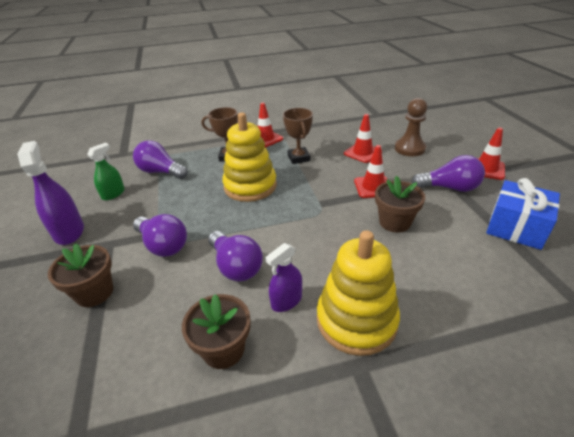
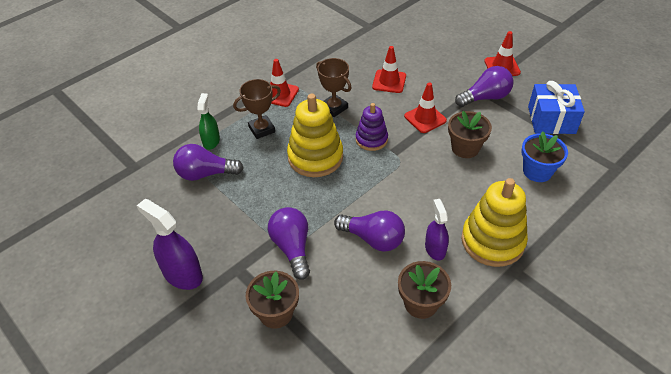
camera: 30 degrees left, 10 degrees up
green spray bottle [87,143,125,200] -> green spray bottle moved to [198,93,220,150]
purple light bulb [133,214,187,257] -> purple light bulb turned 120 degrees counterclockwise [268,207,310,280]
purple spray bottle [265,243,302,312] -> purple spray bottle turned 150 degrees clockwise [425,199,449,261]
brown pawn [395,98,427,156] -> none
none -> purple stacking toy [356,103,388,151]
none -> blue flower pot [521,132,568,182]

